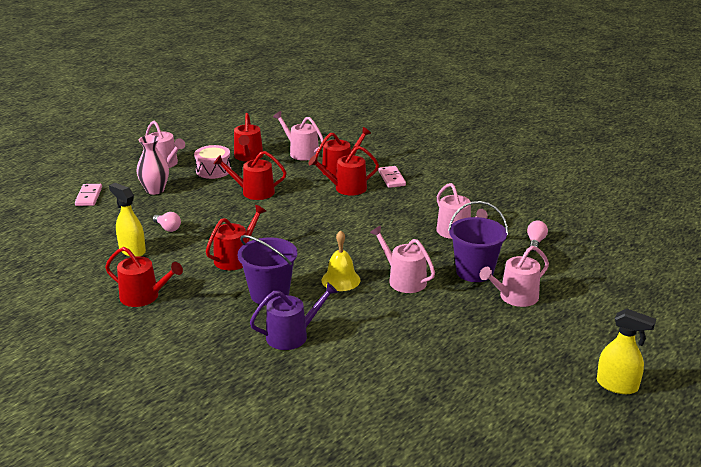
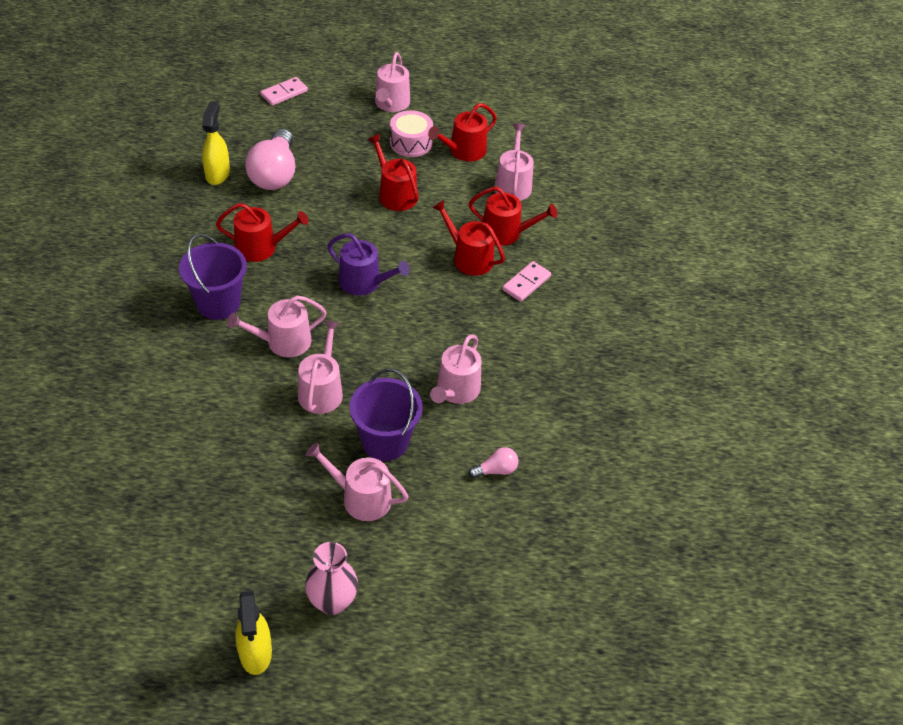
camera: 50 degrees right, 20 degrees up
red watering can [105,247,183,307] -> none
pink vase [136,135,169,195] -> pink vase moved to [305,542,358,615]
pink light bulb [153,212,181,232] -> pink light bulb [245,129,295,190], size x2.18
purple watering can [250,283,338,350] -> purple watering can moved to [327,233,410,295]
yellow bell [321,230,361,291] -> pink watering can [227,295,327,357]

